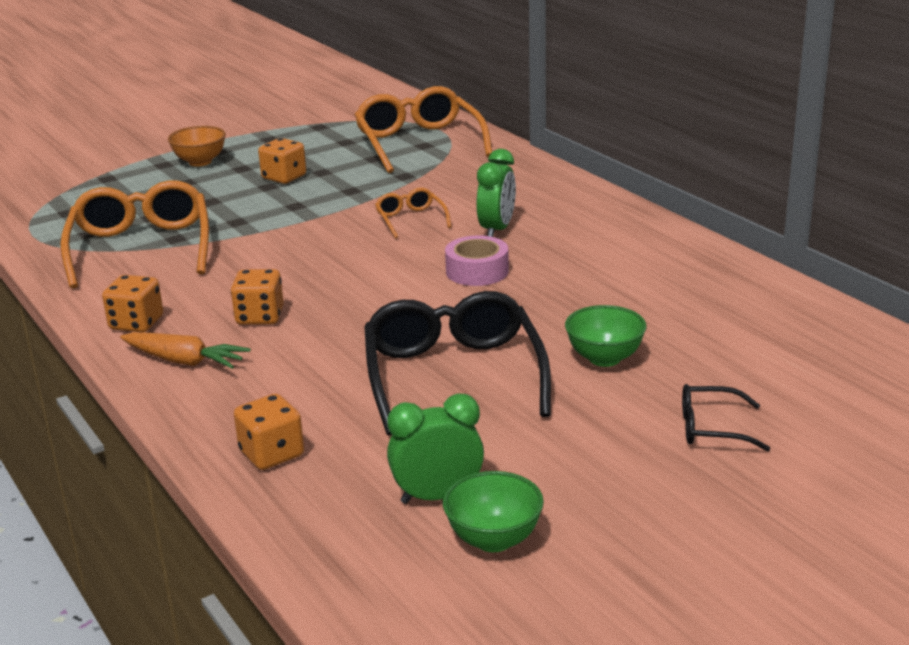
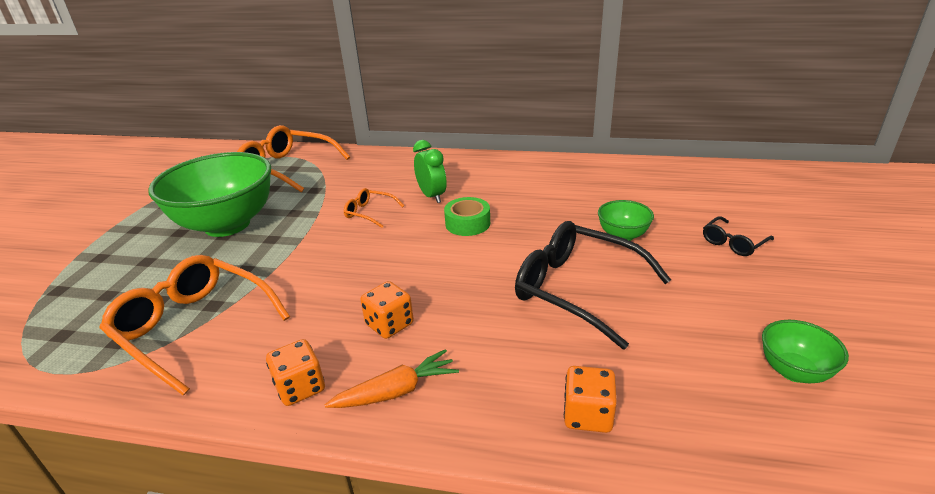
camera: 45 degrees left, 5 degrees up
orange bowl [168,126,226,166] -> none
orange dice [258,138,306,184] -> green bowl [148,152,271,237]
green clock [387,394,484,504] -> none
pink tape [445,235,509,286] -> green tape [444,197,490,236]

